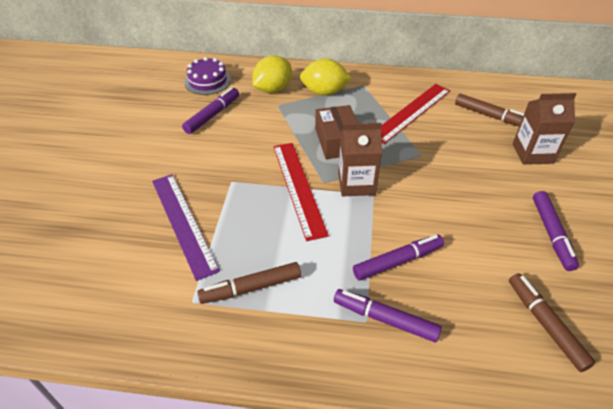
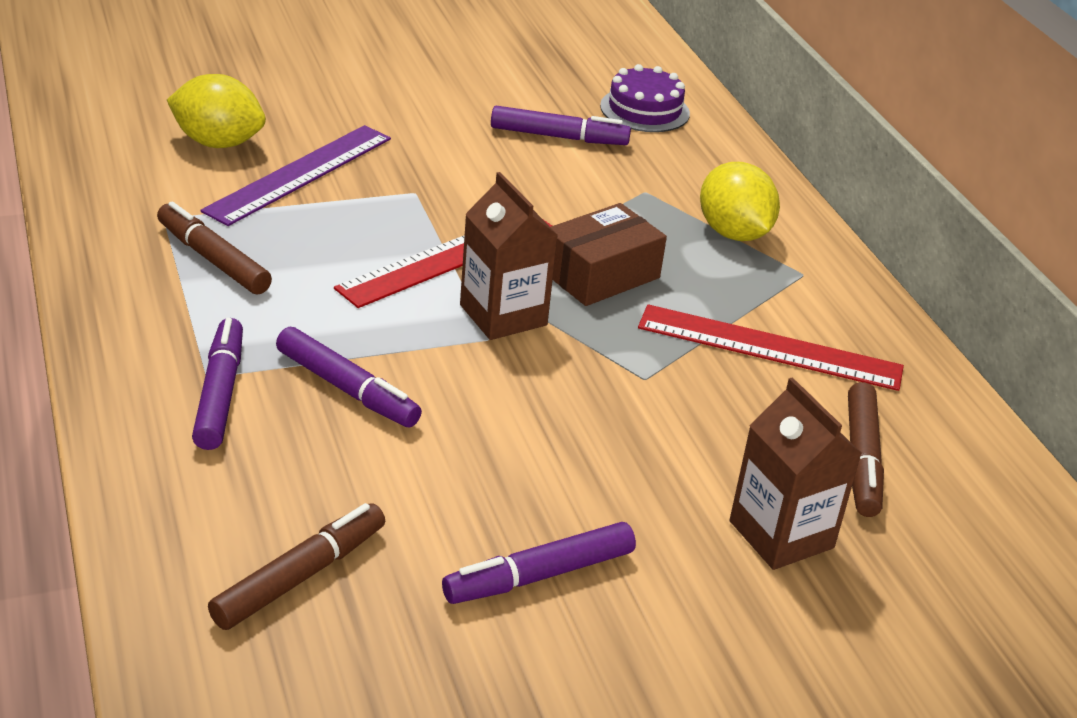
camera: 60 degrees right, 10 degrees down
yellow lemon [252,55,292,93] -> yellow lemon moved to [167,74,266,148]

